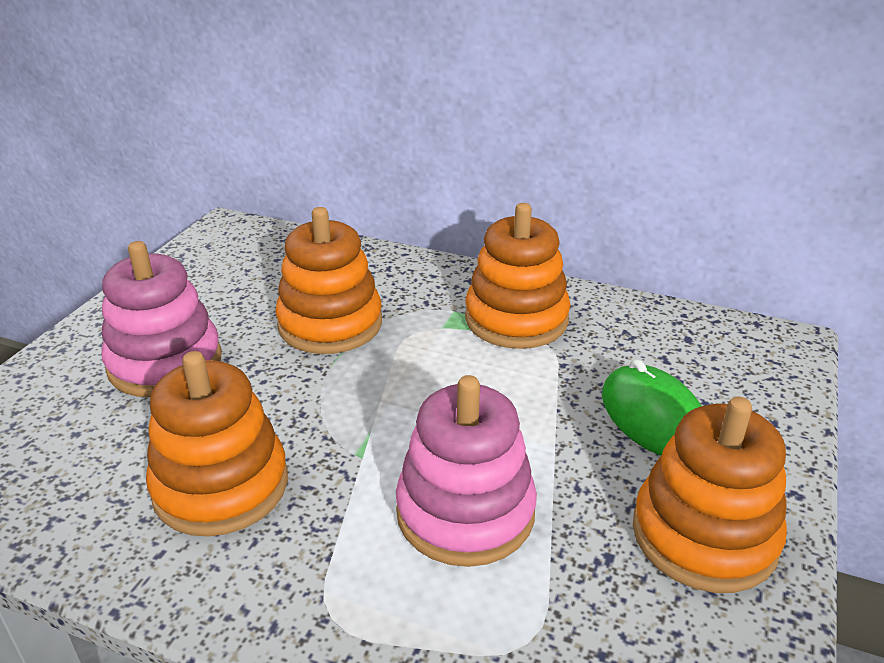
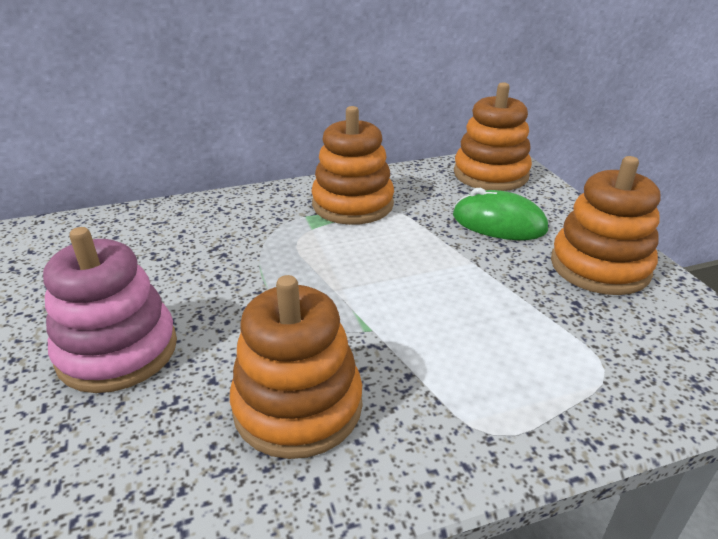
camera: 40 degrees left, 0 degrees up
orange stacking toy [275,207,382,354] -> orange stacking toy moved to [454,82,532,191]
pink stacking toy [396,375,537,567] -> none

